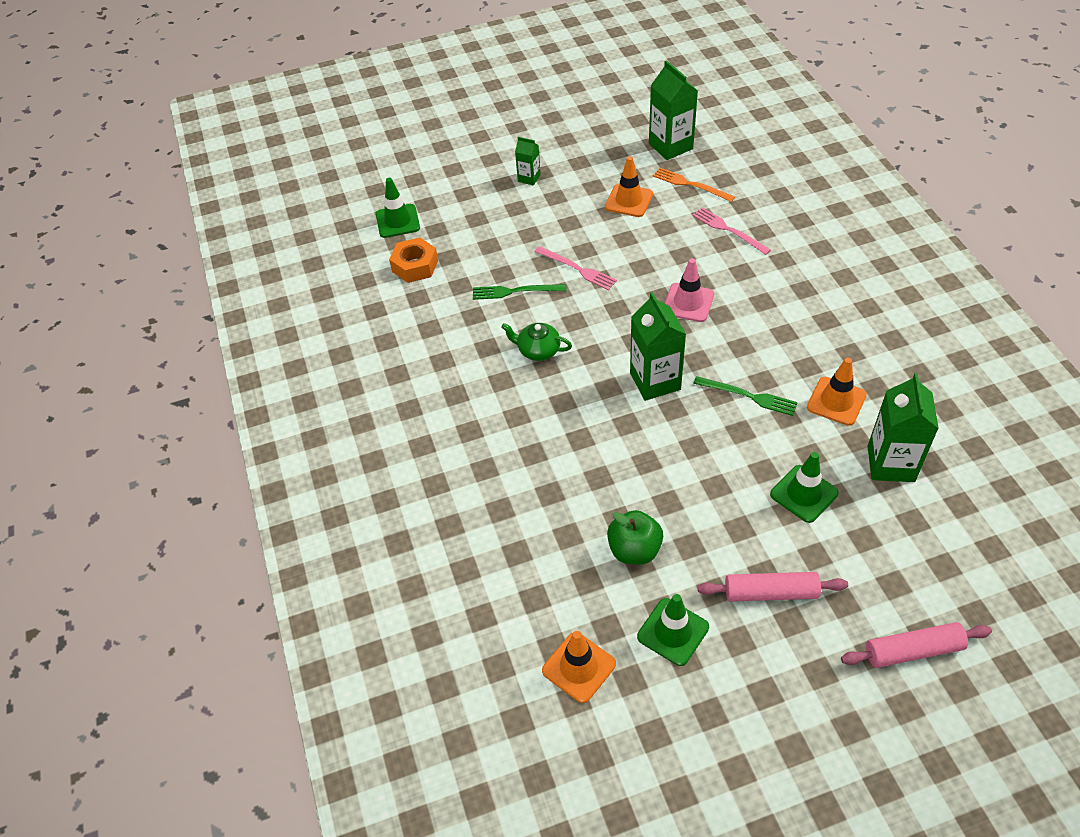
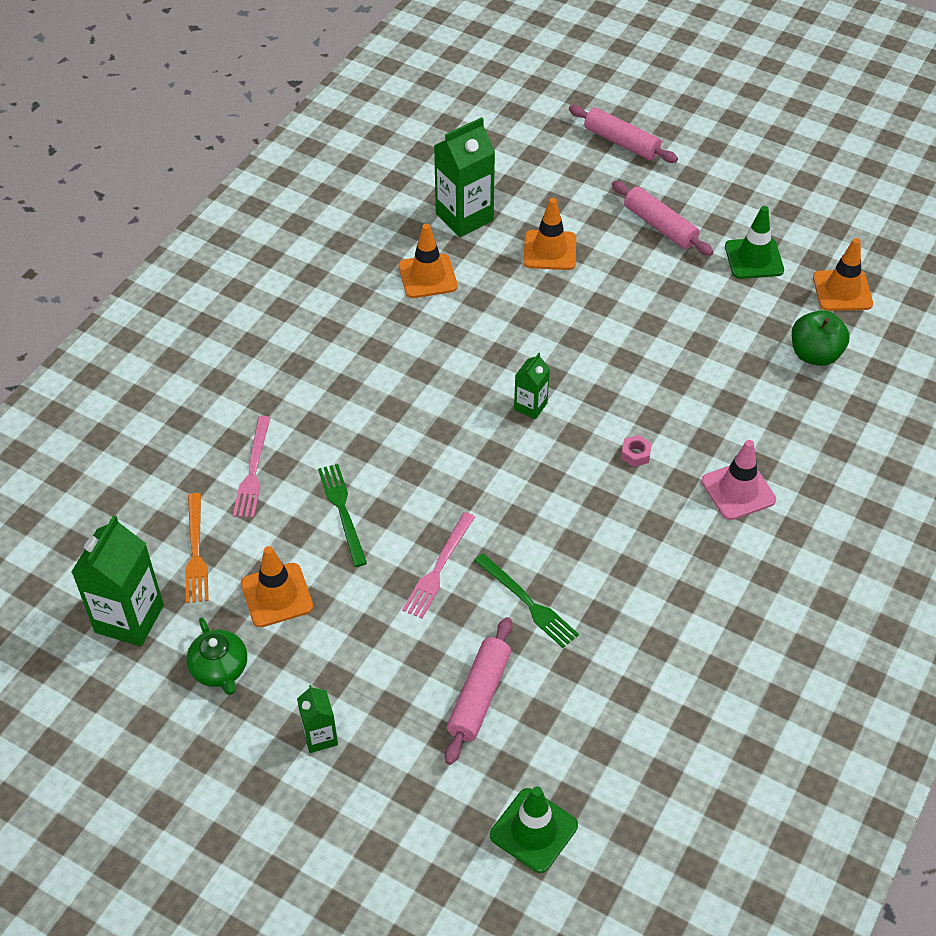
camera: 135 degrees left, 0 degrees up
orange nut [389,237,438,283] -> none
green teapot [501,323,572,361] -> green teapot moved to [186,617,247,695]
pink fork [535,246,617,290] -> pink fork turned 150 degrees counterclockwise [402,512,475,619]
green apple [607,510,663,565] -> green apple moved to [792,310,850,366]
green carton [630,292,686,401] -> green carton [514,353,550,419], size x0.53
pink traffic cone [665,258,714,322] -> pink traffic cone moved to [701,440,776,520]
green fork [693,376,798,416] -> green fork moved to [318,464,367,567]
green traffic cone [770,452,839,523] -> orange traffic cone [523,198,576,270]
none -> pink rolling pin [445,617,512,765]
none -> pink nut [621,435,652,467]

